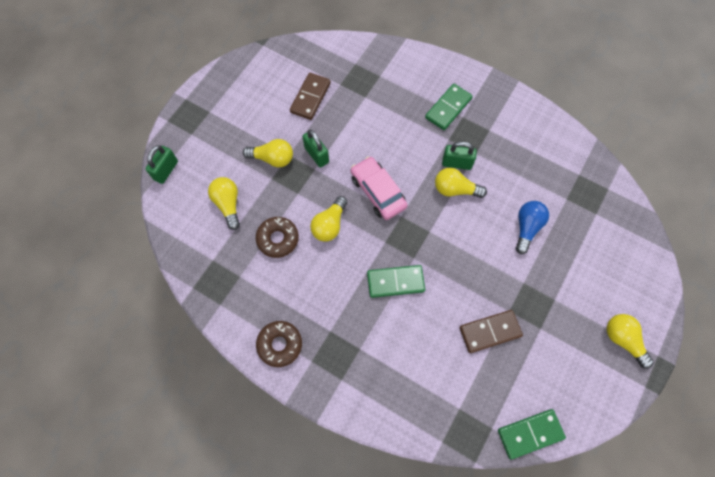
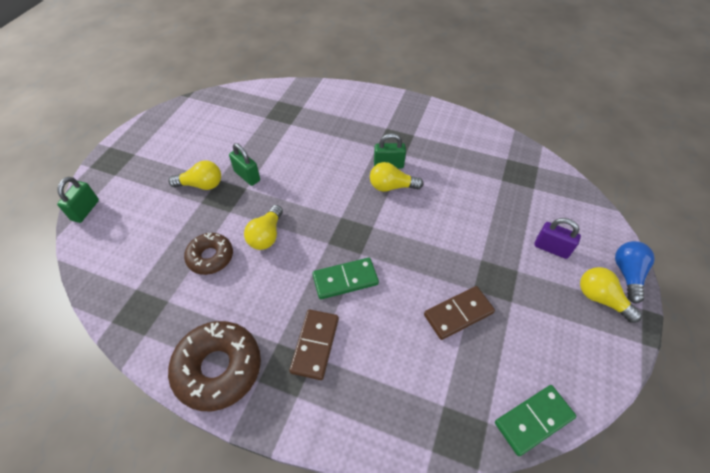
camera: 10 degrees left, 15 degrees down
yellow light bulb [208,177,240,230] -> none
brown donut [256,321,302,367] -> brown donut [168,321,261,411], size x1.60
brown domino [290,73,331,120] -> brown domino moved to [289,310,339,380]
pink car [351,156,408,220] -> none
green domino [425,84,473,130] -> none
blue light bulb [516,201,549,254] -> blue light bulb moved to [615,241,655,304]
none -> purple padlock [534,218,581,259]

